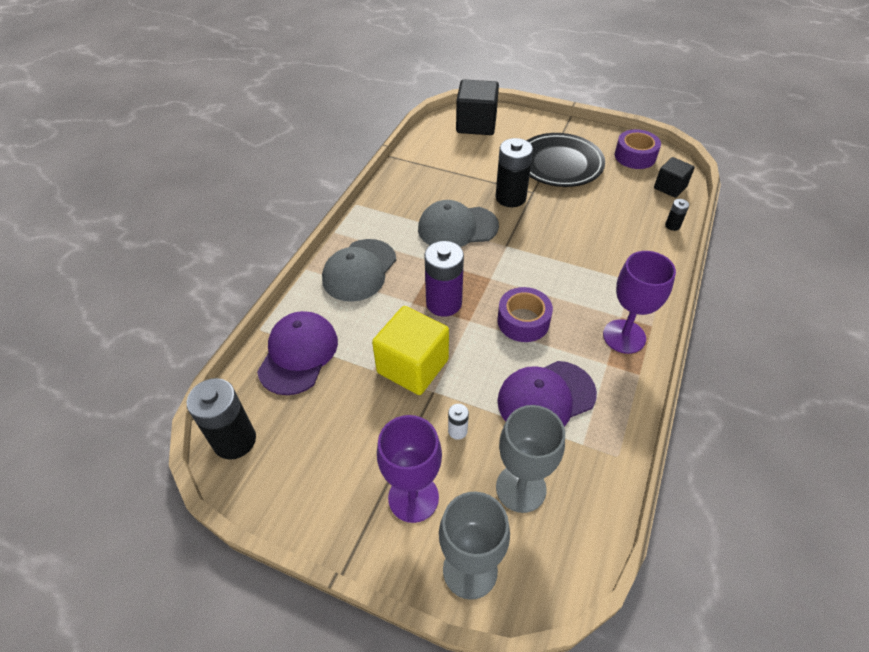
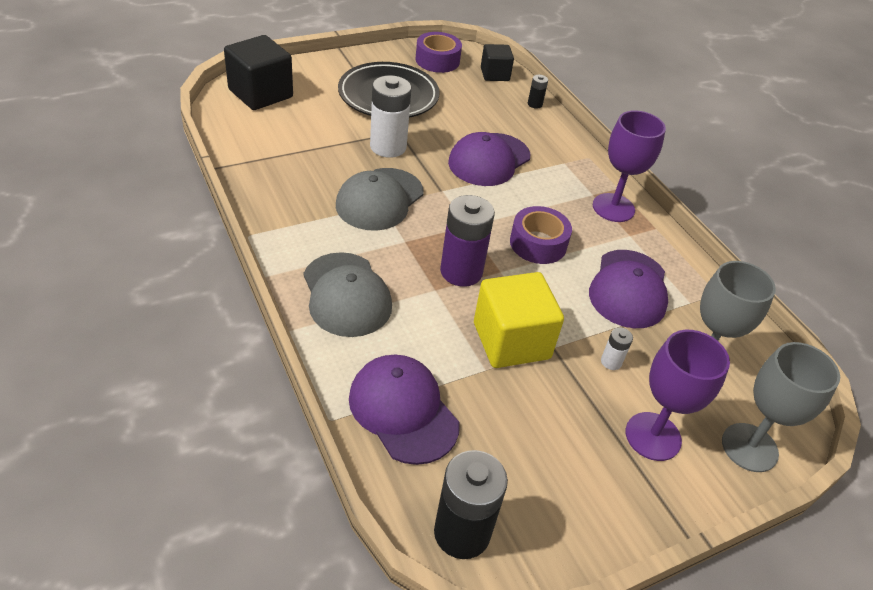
camera: 55 degrees left, 5 degrees down
black battery [496,138,533,207] -> white battery [370,75,411,158]
none -> purple cap [448,132,530,186]

